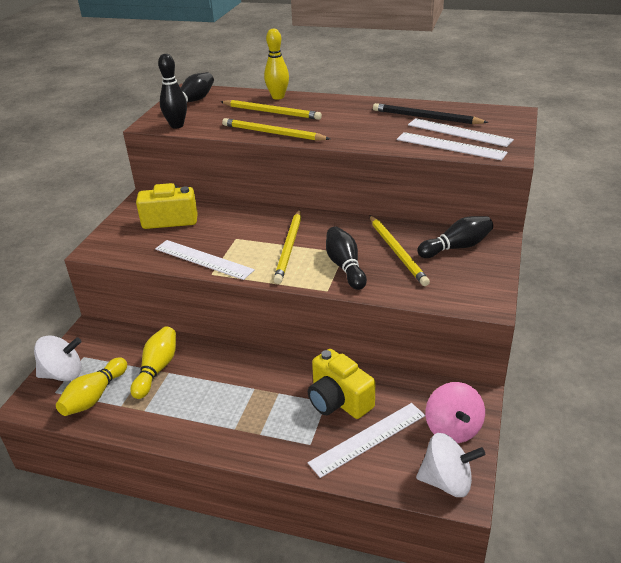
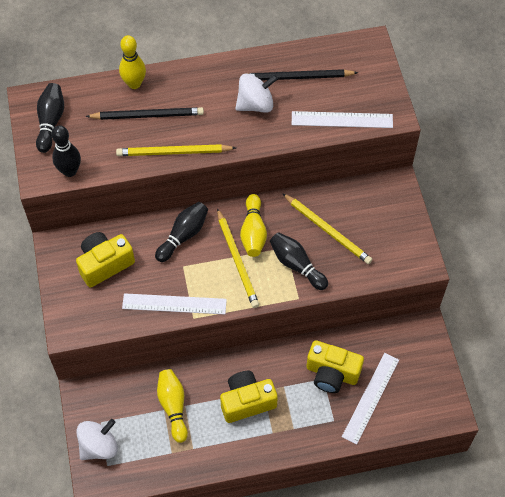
camera: 30 degrees left, 25 degrees up
yellow bowling pin [56,357,127,416] -> yellow bowling pin moved to [240,194,267,257]
yellow pencil [221,100,322,120] -> black pencil [86,107,204,120]
white ruler [408,118,514,147] -> none
white spinning top [416,433,485,497] -> white spinning top moved to [235,74,278,113]
black bowling pin [417,216,493,258] -> black bowling pin moved to [155,202,208,262]
pink spinning top [425,382,485,443] -> none
none -> yellow camera [220,371,278,423]

